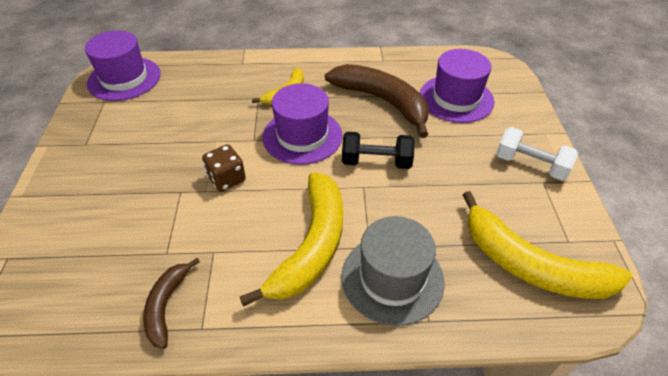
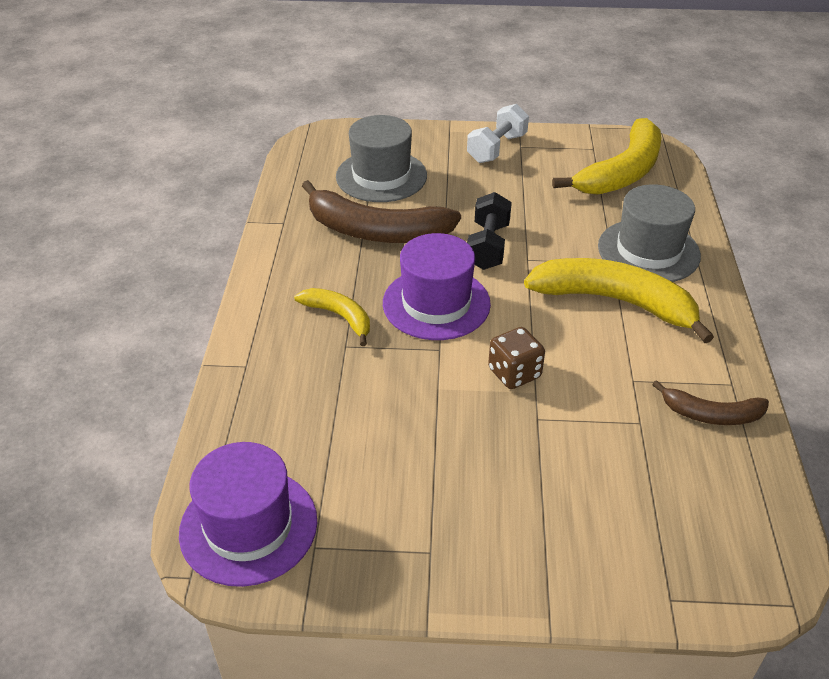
camera: 85 degrees left, 5 degrees down
brown banana [325,64,429,138] -> brown banana turned 120 degrees counterclockwise [302,180,461,243]
purple hat [420,49,494,123] -> grey hat [336,115,427,202]

